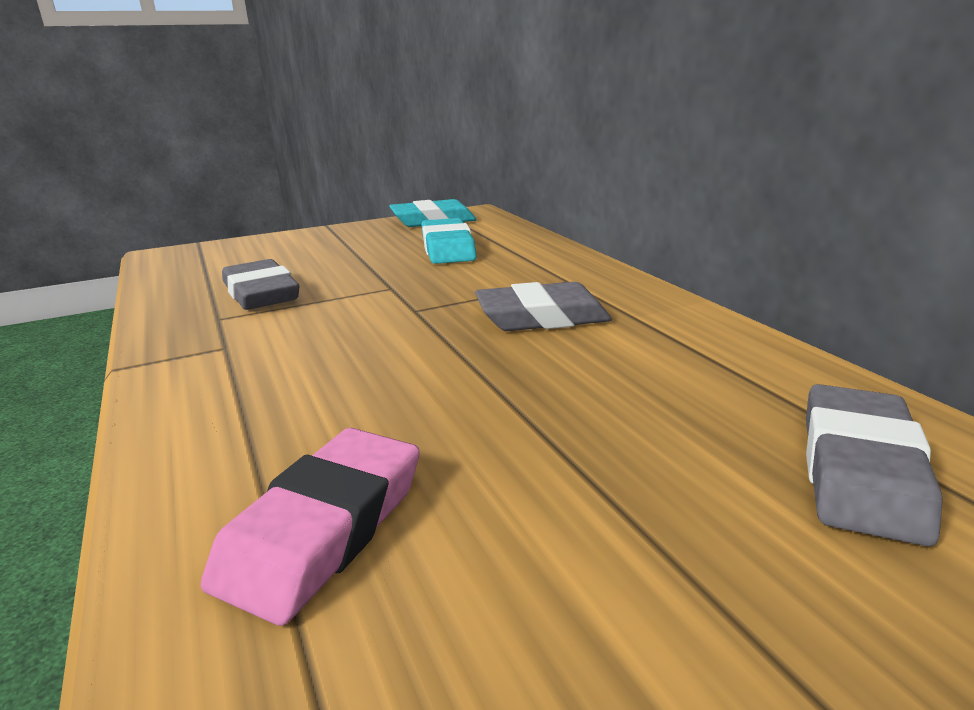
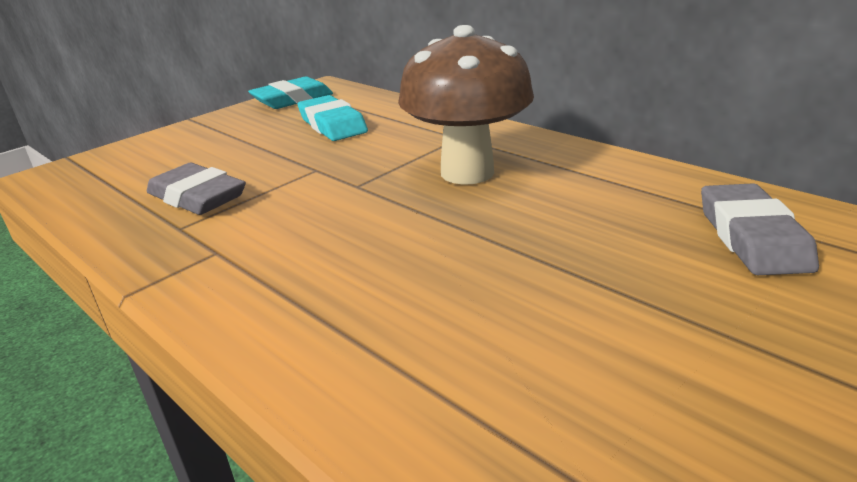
camera: 20 degrees left, 5 degrees up
pink eraser [201,428,420,626] -> none
grey eraser [475,282,612,331] -> brown mushroom [398,25,534,185]

